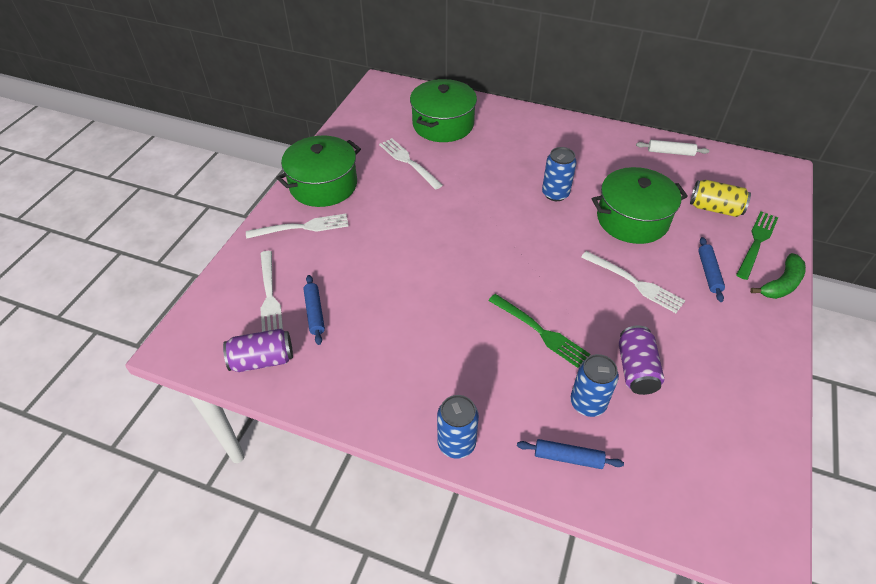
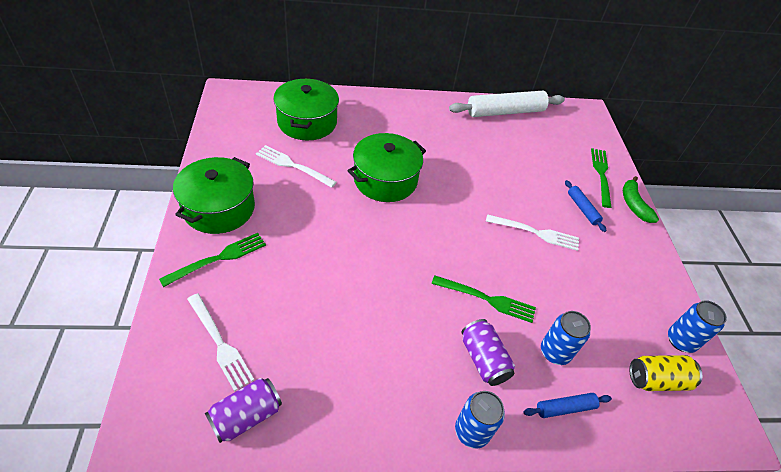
camera: 30 degrees left, 0 degrees up
white fork [246,214,349,239] -> green fork [159,233,266,287]
blue rolling pin [303,275,325,345] -> none
blue can [542,147,577,201] -> blue can moved to [668,300,727,353]
green pot [592,167,688,244] -> green pot moved to [347,133,426,202]
purple can [619,325,664,395] -> purple can moved to [462,319,515,386]
white rolling pin [636,140,709,156] -> white rolling pin [449,91,565,117], size x2.05
yellow can [690,180,751,217] -> yellow can moved to [630,355,702,391]
green banana [750,253,806,299] -> green banana turned 150 degrees clockwise [623,176,659,223]

